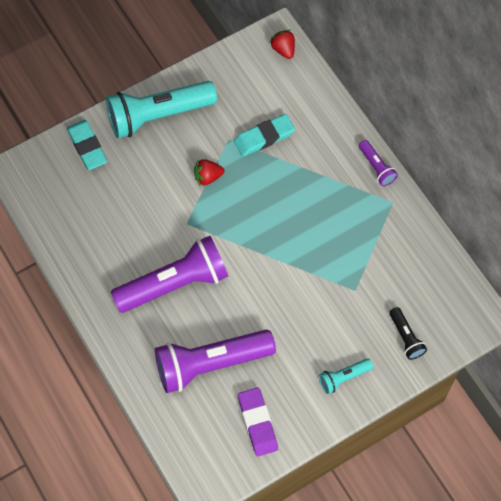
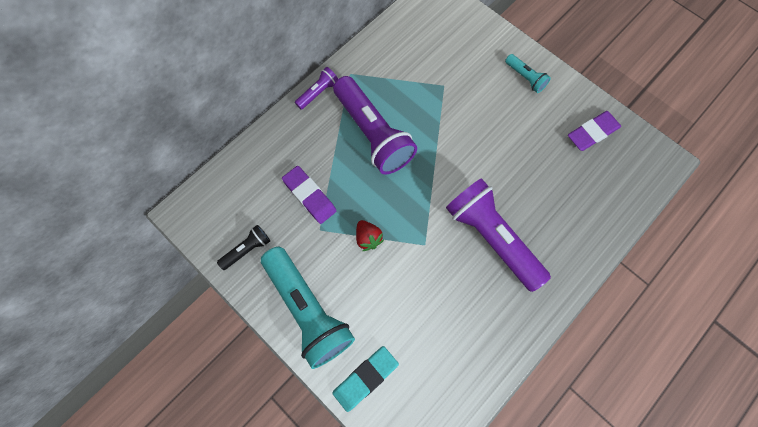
camera: 105 degrees left, 5 degrees up
purple flashlight [155,330,276,393] -> purple flashlight moved to [333,76,417,174]
turquoise eraser [234,114,295,156] -> purple eraser [282,166,336,224]
red strawberry [270,30,295,59] -> none
black flashlight [389,307,427,360] -> black flashlight moved to [217,225,270,270]

